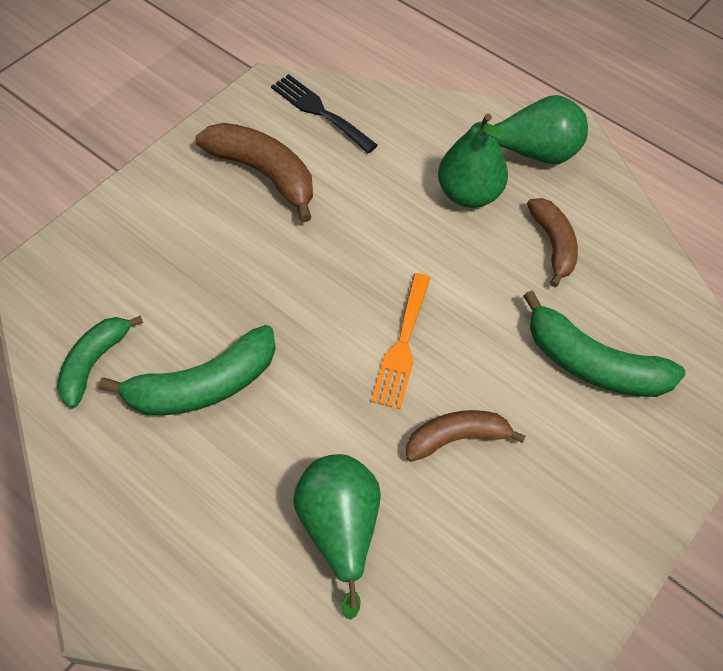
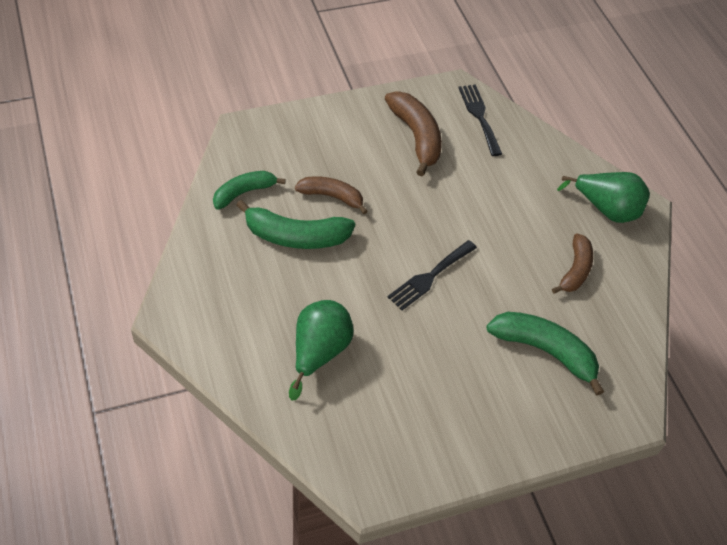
camera: 30 degrees right, 5 degrees down
orange fork [371,273,431,409] -> black fork [388,240,477,310]
brown banana [406,410,526,462] -> brown banana moved to [295,176,368,214]
green pear [438,113,508,208] -> none
green banana [523,290,686,397] -> green banana turned 150 degrees clockwise [486,312,604,395]

